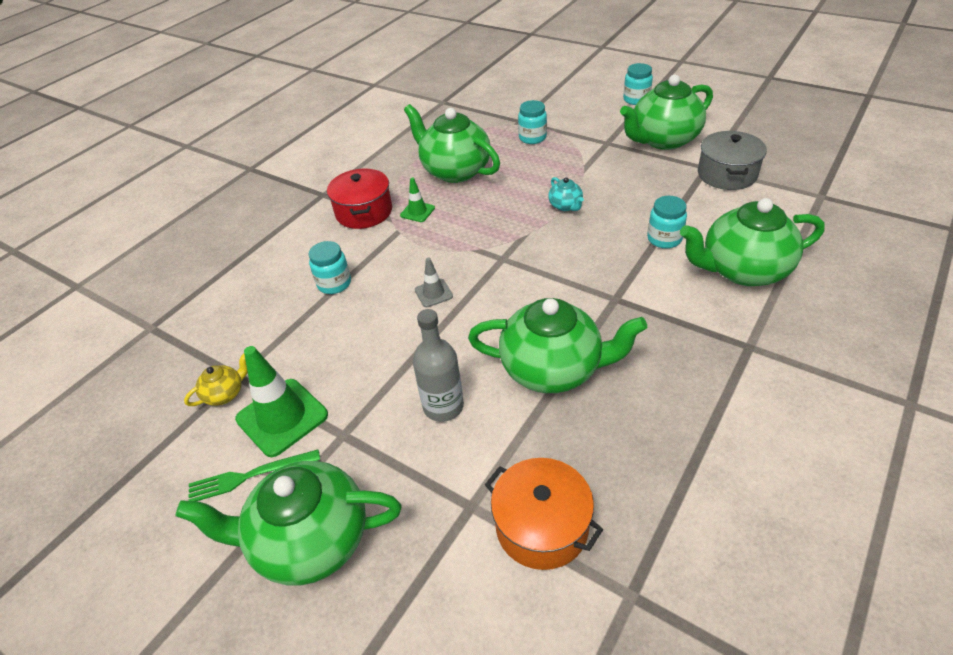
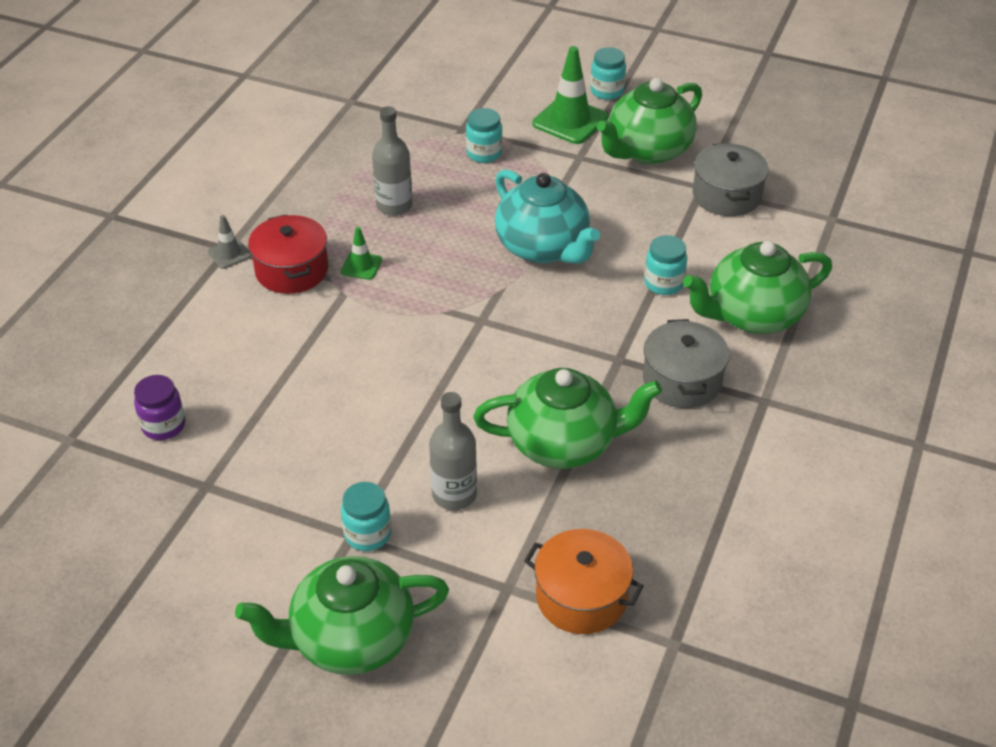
camera: 15 degrees left, 0 degrees up
yellow teapot [184,354,248,406] -> none
green fork [189,449,320,501] -> none
green traffic cone [235,346,328,457] -> green traffic cone moved to [532,46,608,144]
turquoise jar [309,241,351,294] -> turquoise jar moved to [341,482,391,551]
green teapot [404,104,500,183] -> grey bottle [372,106,412,216]
grey traffic cone [415,258,453,307] -> grey traffic cone moved to [208,215,251,269]
turquoise teapot [548,177,584,211] -> turquoise teapot [495,169,600,264], size x2.27
none -> purple jar [134,375,185,440]
none -> grey pot [643,319,730,408]

